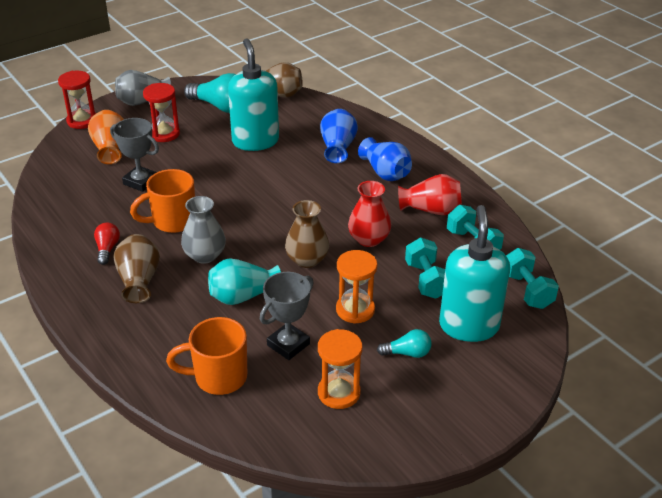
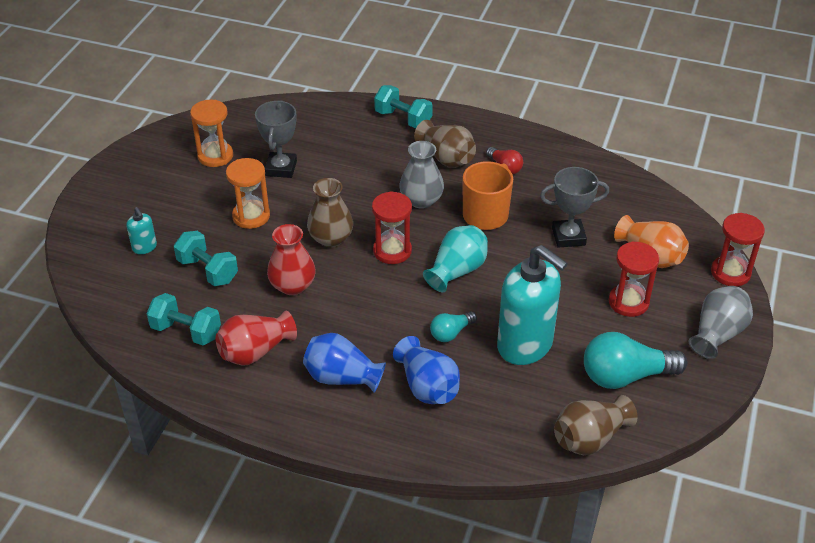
camera: 145 degrees right, 5 degrees up
orange mug [166,317,247,395] -> none
turquoise vase [208,258,281,305] -> turquoise vase moved to [423,225,488,292]
turquoise light bulb [377,329,432,358] -> turquoise light bulb moved to [430,311,477,342]
turquoise soap dispenser [439,205,510,342] -> turquoise soap dispenser [127,207,157,254], size x0.43
turquoise dumbbell [506,248,559,309] -> turquoise dumbbell moved to [374,85,433,128]
none -> red hourglass [372,191,412,264]

